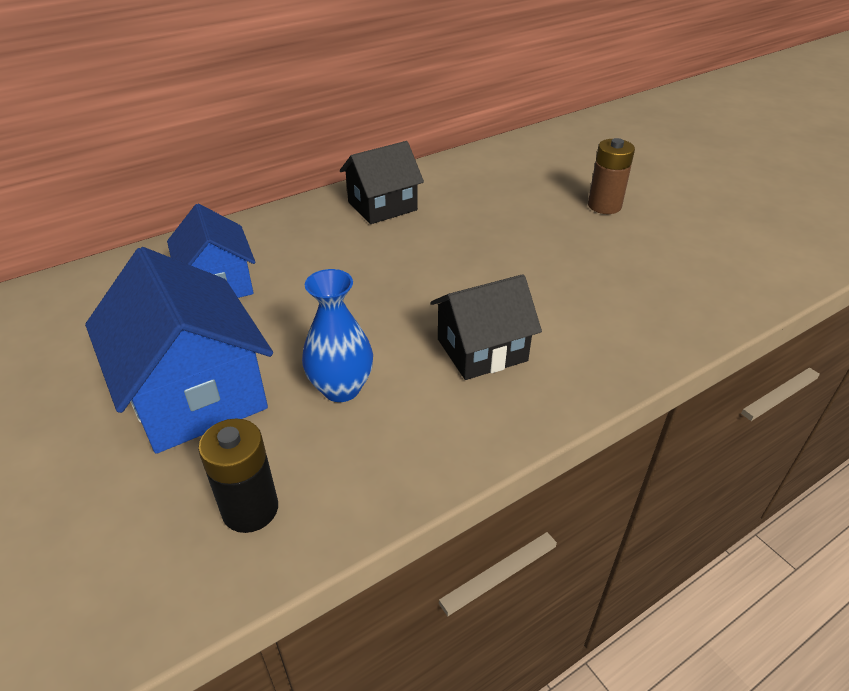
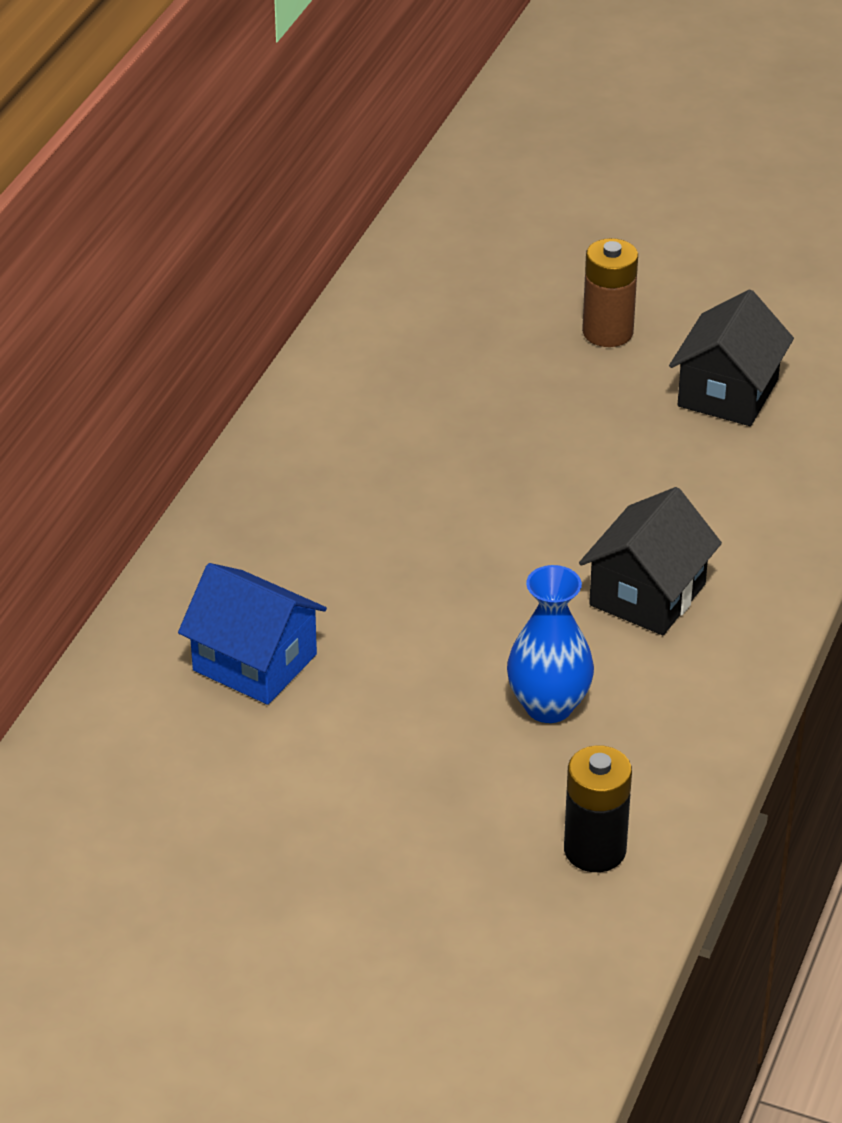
camera: 35 degrees left, 0 degrees up
blue house [85,247,273,454] -> none
black house [340,141,424,224] -> black house moved to [669,289,794,426]

